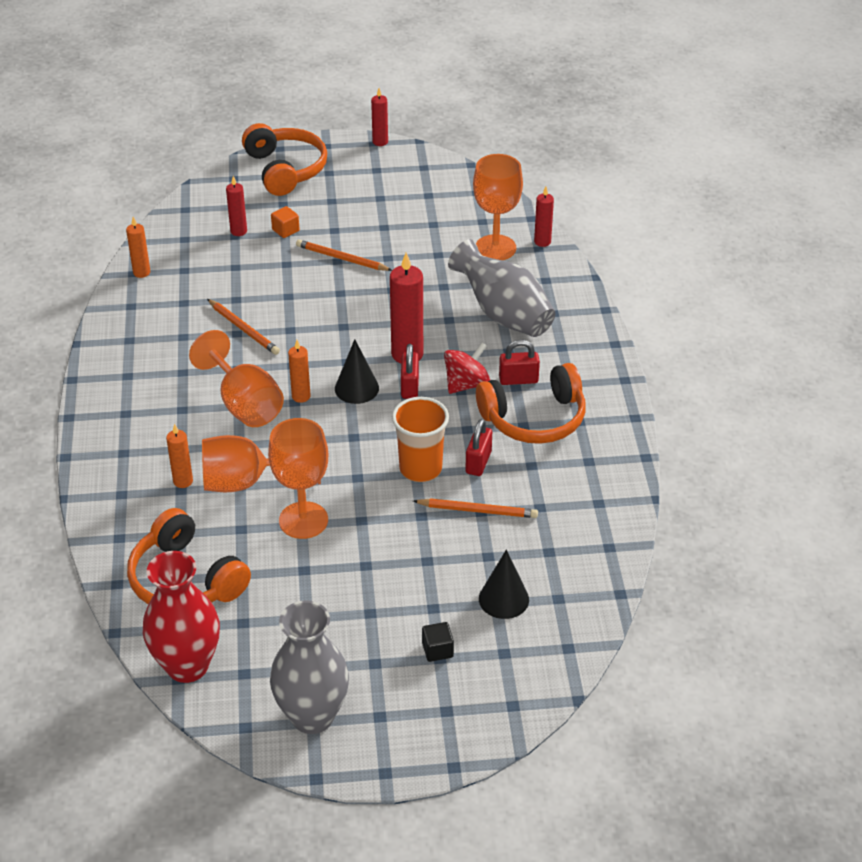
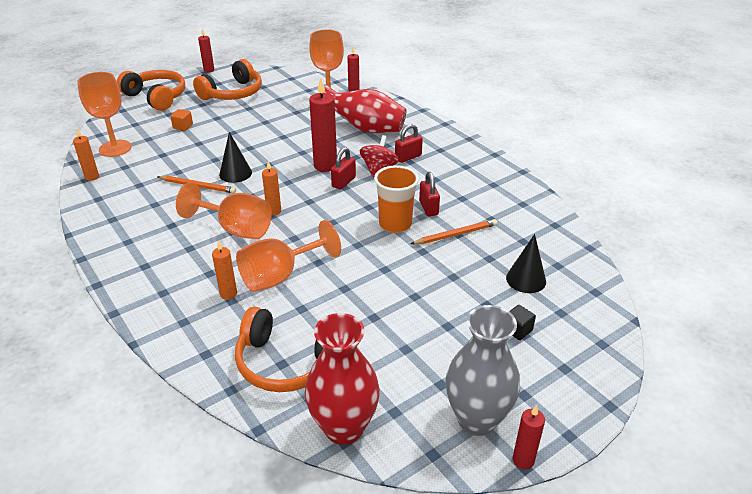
camera: 30 degrees left, 5 degrees down
red candle [226,176,247,236] -> red candle moved to [513,405,545,470]
orange goblet [268,418,328,539] -> orange goblet moved to [77,72,132,157]
orange pencil [296,239,392,271] -> none
black cone [335,339,379,404] -> black cone moved to [219,132,252,183]
red padlock [401,344,419,399] -> red padlock turned 60 degrees clockwise [331,147,356,190]
grey vase [448,239,555,337] -> red vase [323,85,406,133]
orange headphones [476,363,586,444] -> orange headphones moved to [193,59,262,100]

